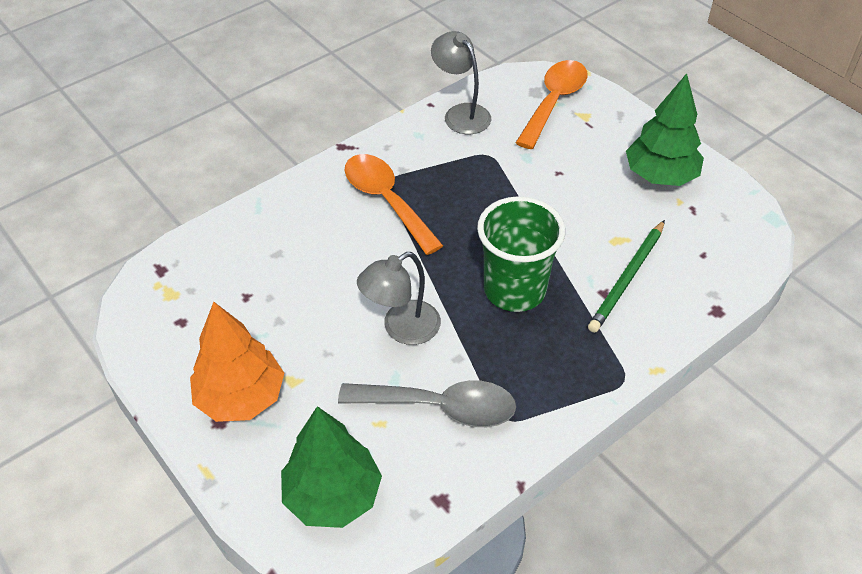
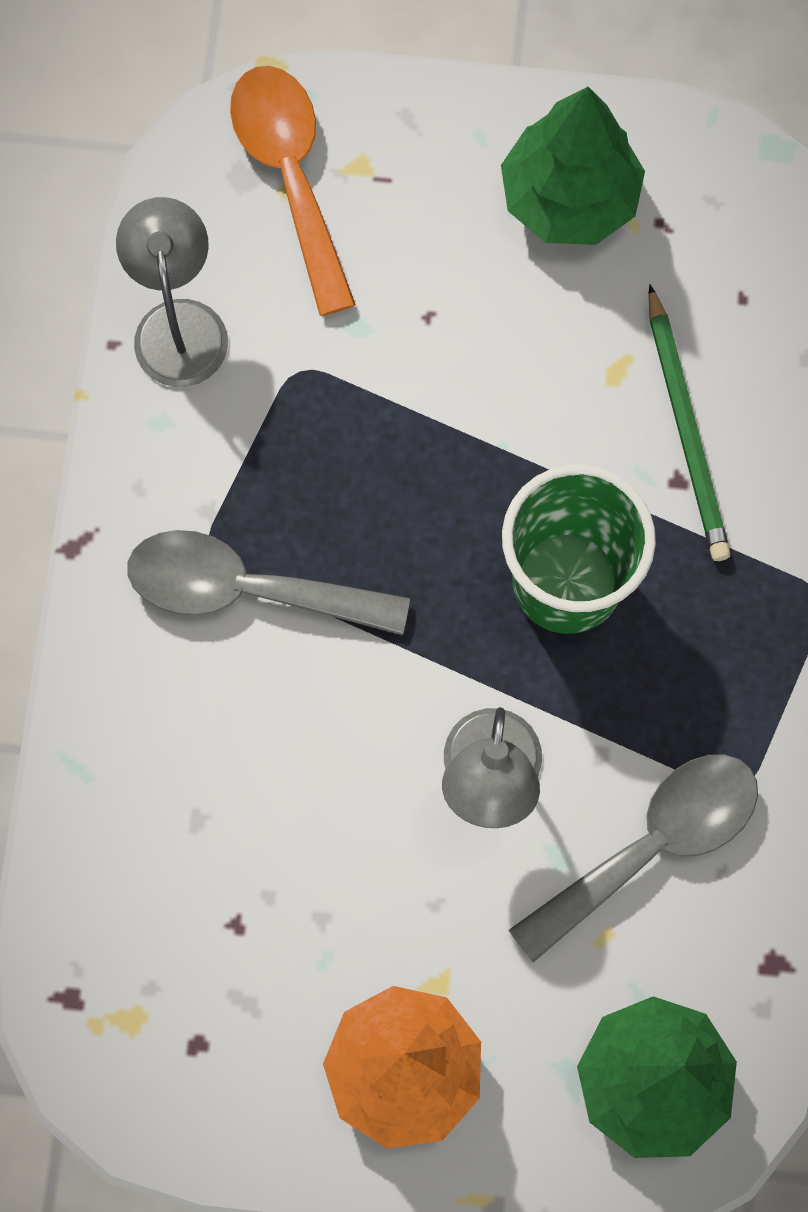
camera: 45 degrees left, 25 degrees up
orange spoon [344,154,444,255] -> grey spoon [127,530,410,635]
grey lamp [431,31,491,134] -> grey lamp turned 75 degrees clockwise [116,197,228,387]

